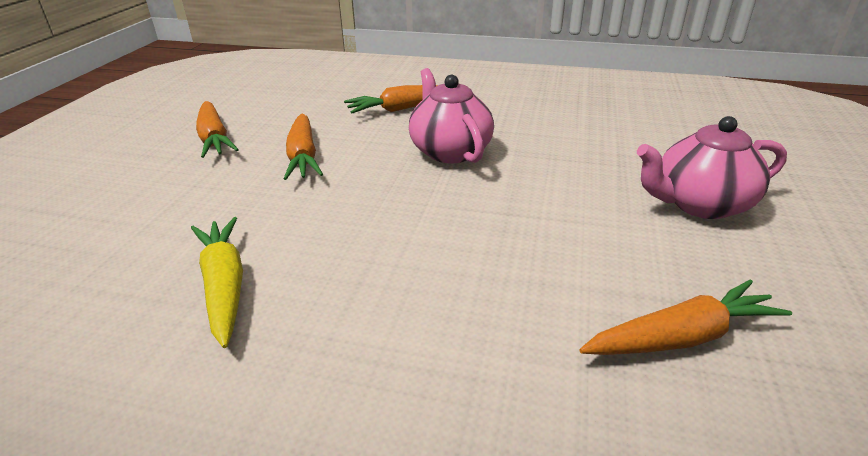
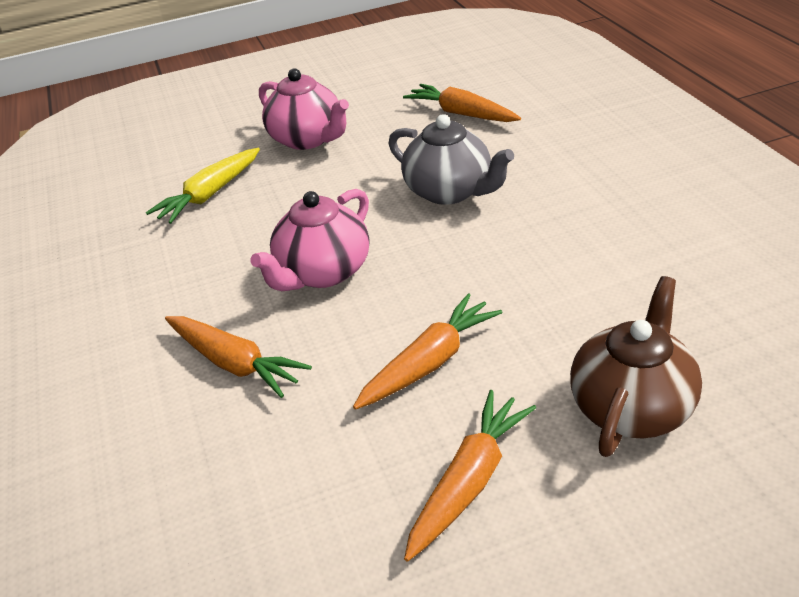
camera: 120 degrees left, 5 degrees up
yellow carrot [191,217,243,348] -> yellow carrot moved to [146,148,260,224]
none -> grey teapot [388,114,514,205]
none -> brown teapot [570,276,702,457]

